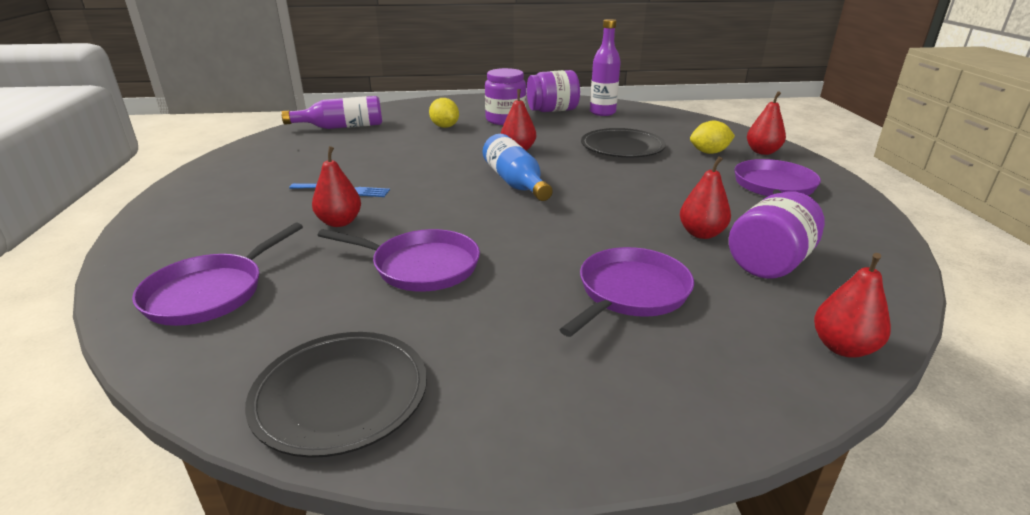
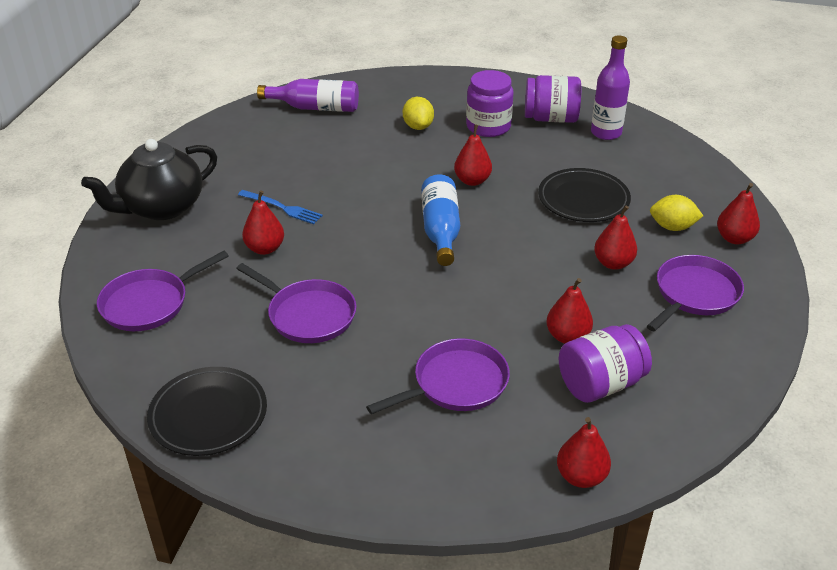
camera: 20 degrees right, 10 degrees up
none -> black teapot [81,139,217,220]
none -> red pear [594,205,637,270]

